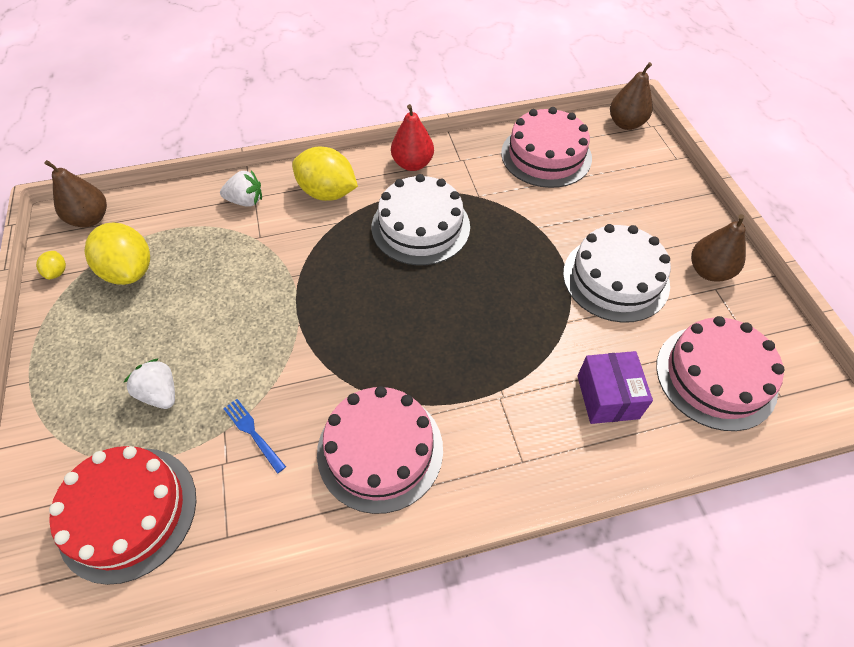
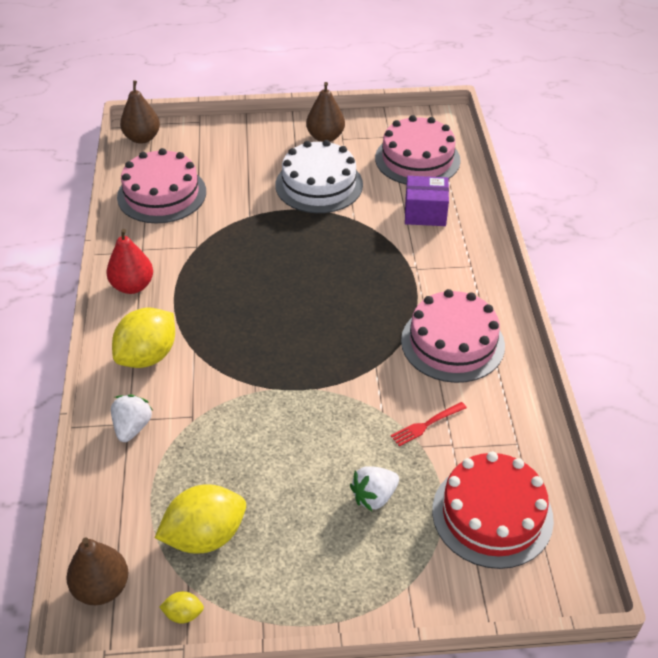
camera: 80 degrees left, 10 degrees down
blue fork [223,399,286,474] -> red fork [391,402,467,446]
white cake [371,174,470,266] -> none

